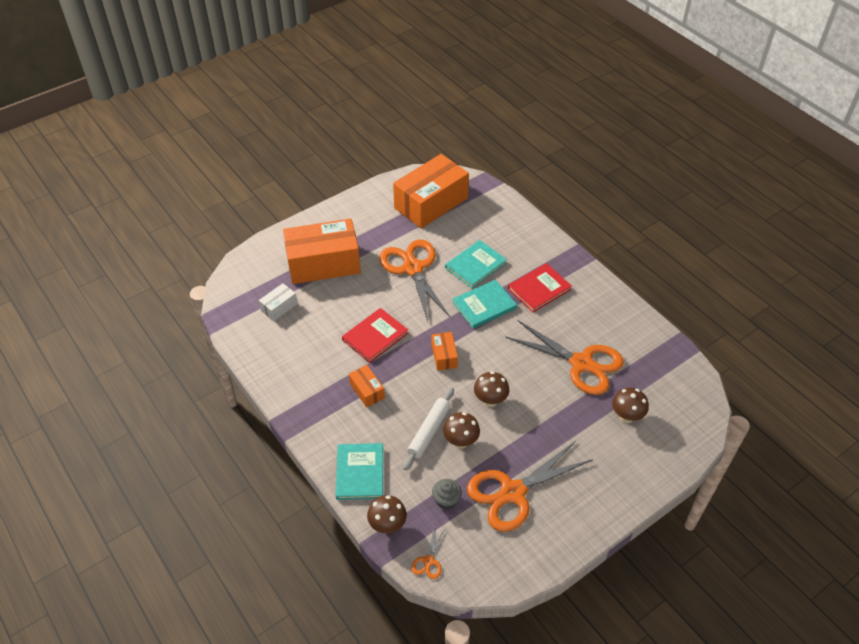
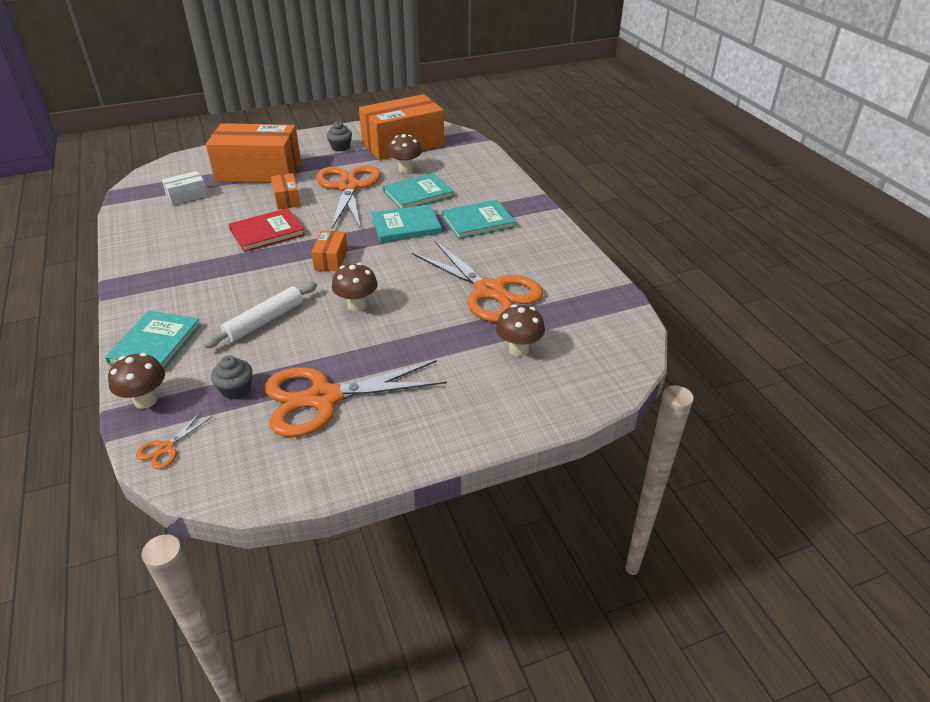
camera: 15 degrees right, 10 degrees down
orange box [349,365,385,408] -> orange box moved to [271,173,301,210]
brown mushroom [443,412,480,449] -> brown mushroom moved to [387,134,422,173]
red book [508,263,572,313] -> turquoise book [442,200,516,239]
none -> grey cupcake [327,121,352,151]

